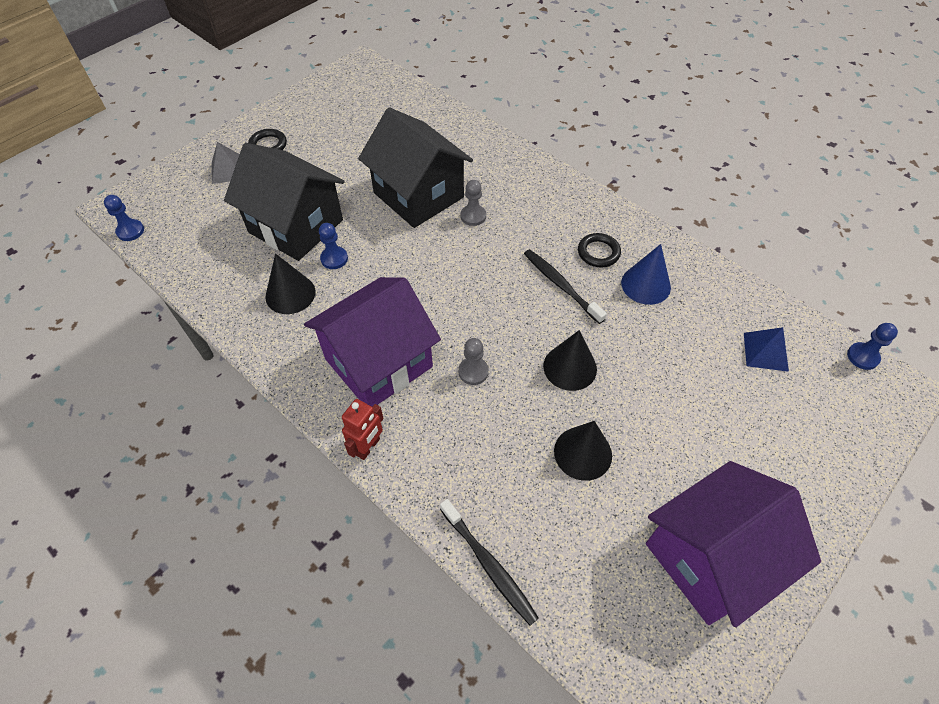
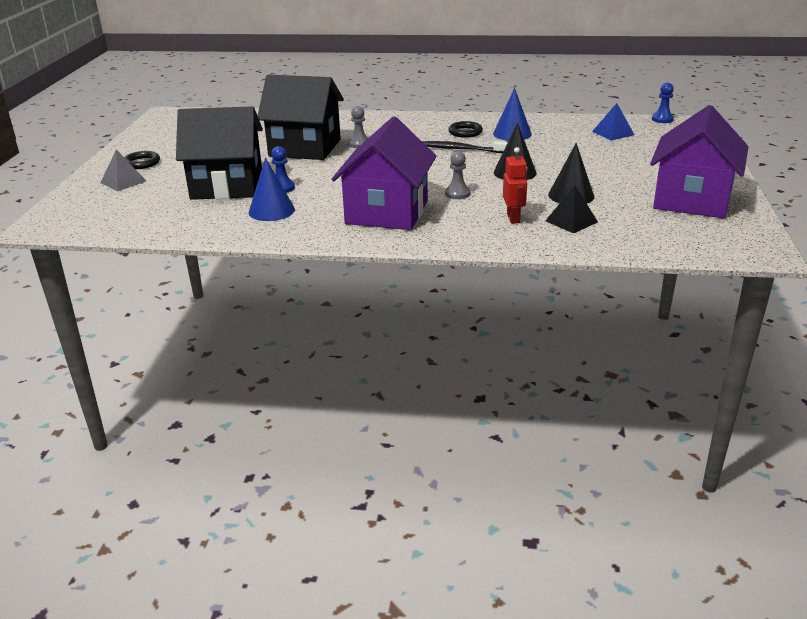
camera: 35 degrees left, 25 degrees down
blue pawn [104,195,144,241] -> none
black cone [265,254,316,314] -> blue cone [249,158,295,221]
red robot [342,399,384,460] -> red robot moved to [503,147,527,224]
black toothbrush [440,499,539,626] -> none
none -> black pyramid [545,186,598,233]

